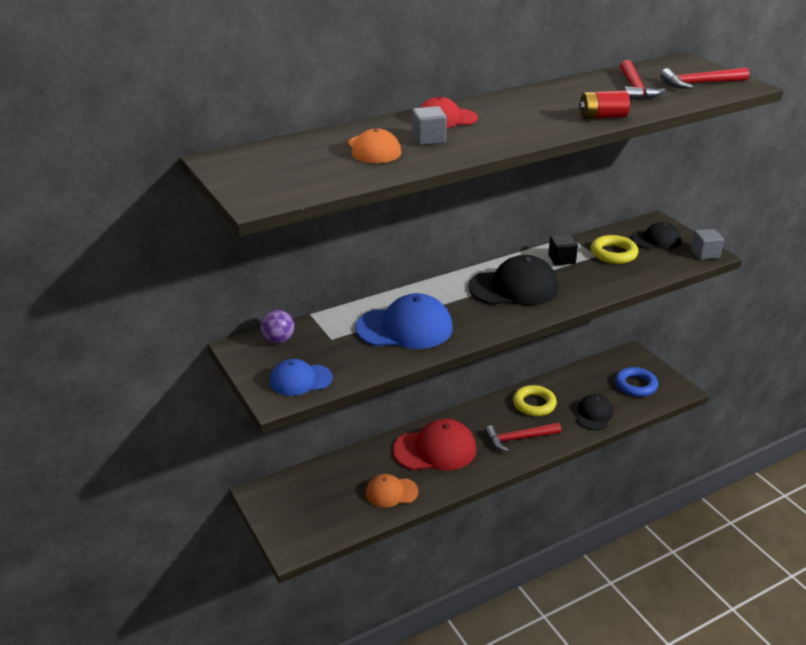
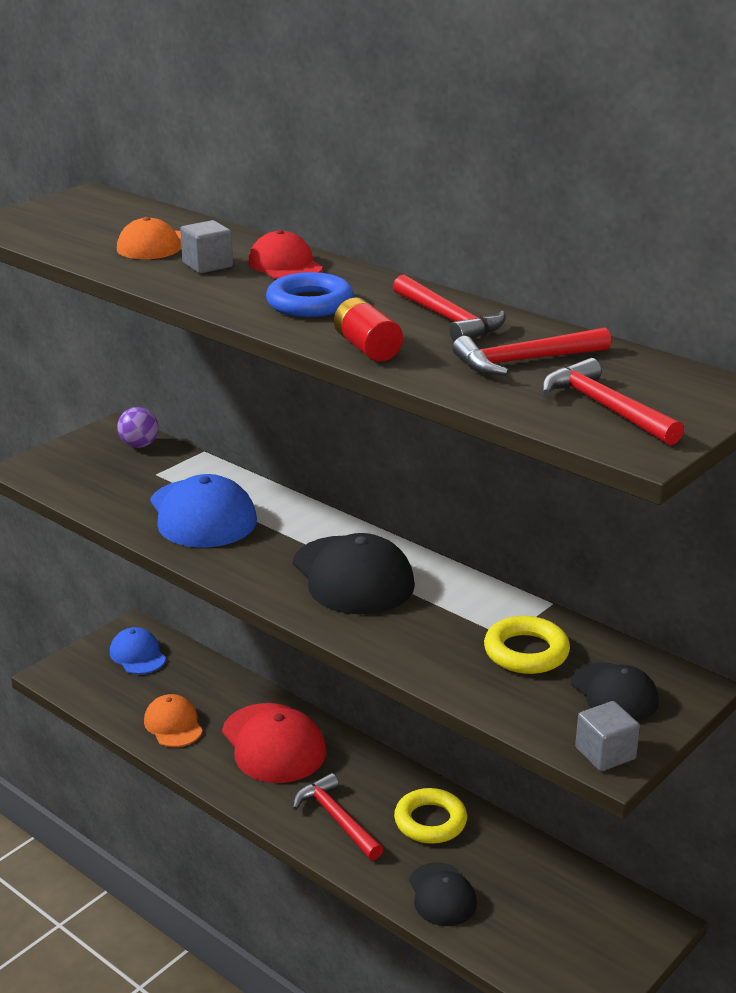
camera: 70 degrees right, 5 degrees down
blue cap [270,359,332,396] -> blue cap moved to [110,627,166,674]
black cube [548,234,578,265] -> none
black cap [577,394,613,430] -> black cap turned 75 degrees clockwise [409,862,477,926]
blue ring [615,367,658,397] -> blue ring moved to [266,272,354,317]
none -> red hammer [393,275,505,342]

